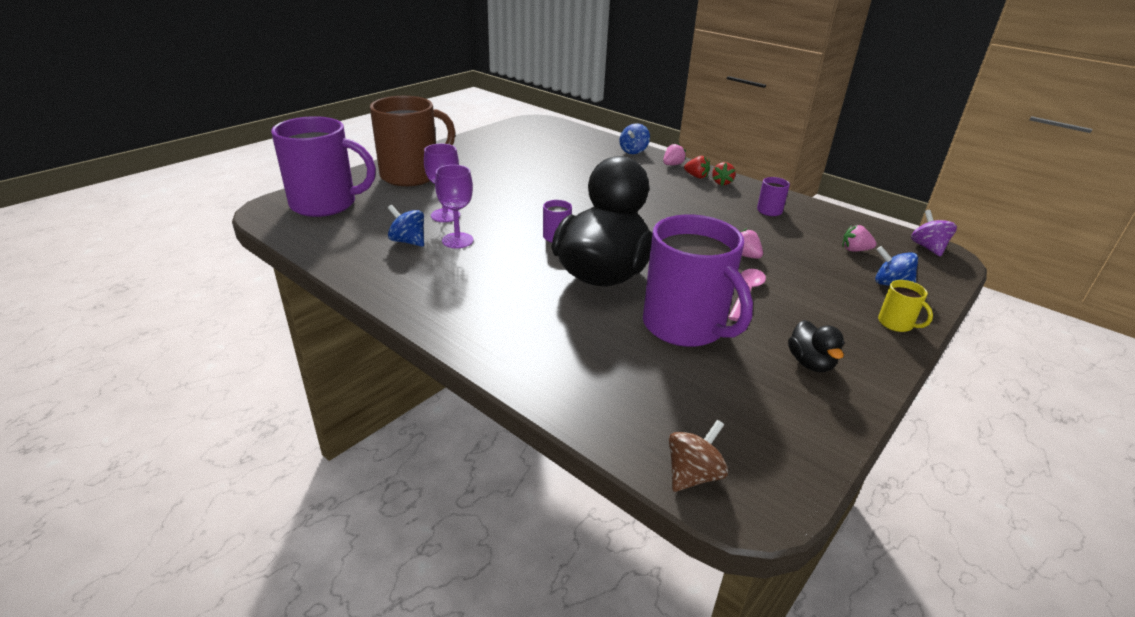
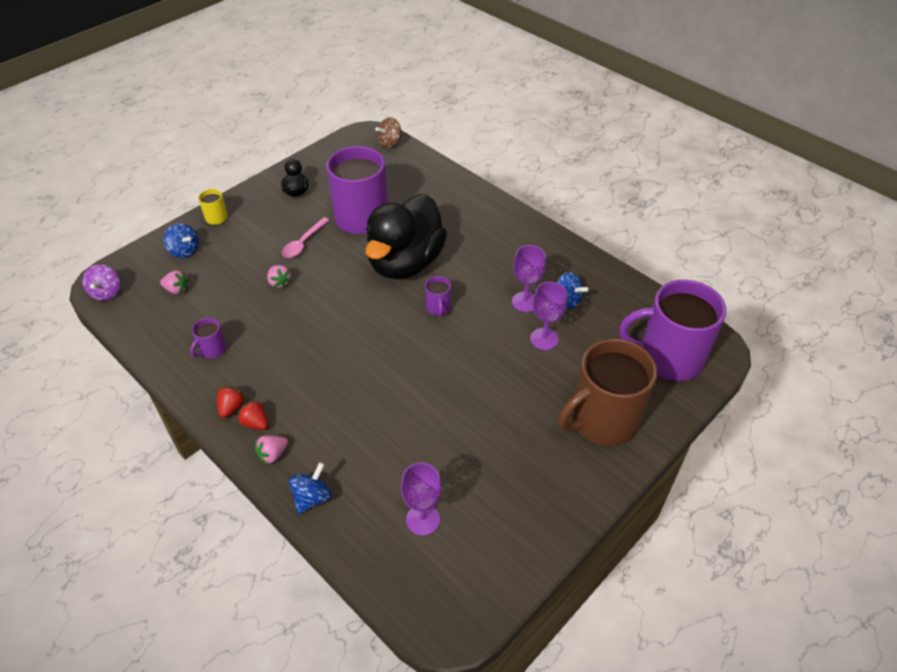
camera: 175 degrees left, 15 degrees up
none -> purple goblet [401,463,442,536]

